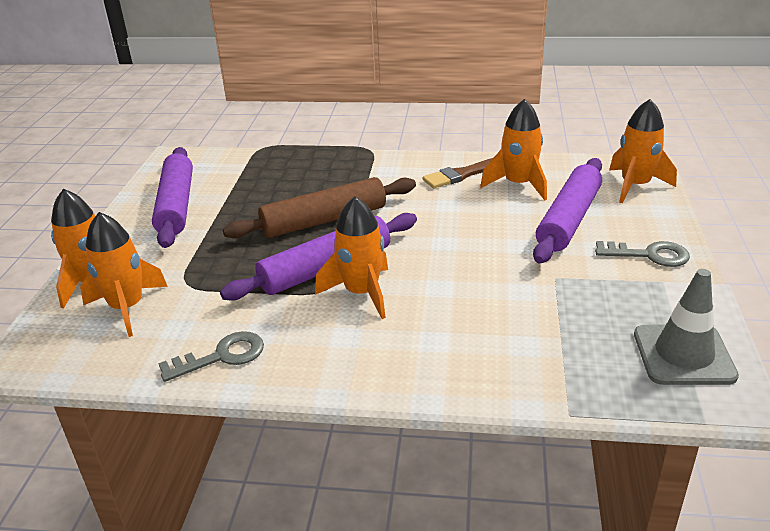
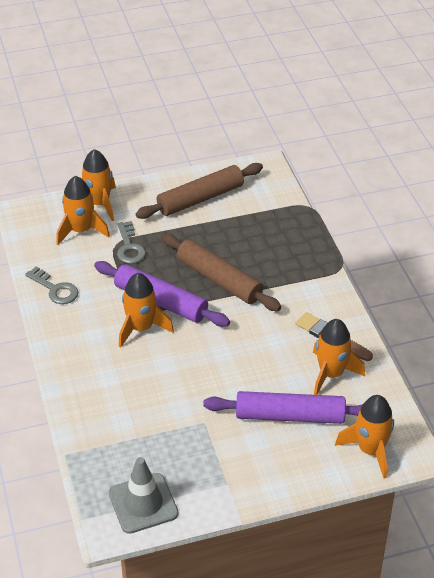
camera: 65 degrees right, 10 degrees up
purple rolling pin [152,147,193,248] -> brown rolling pin [136,163,263,219]
grey key [595,241,690,267] -> grey key moved to [117,221,146,264]

